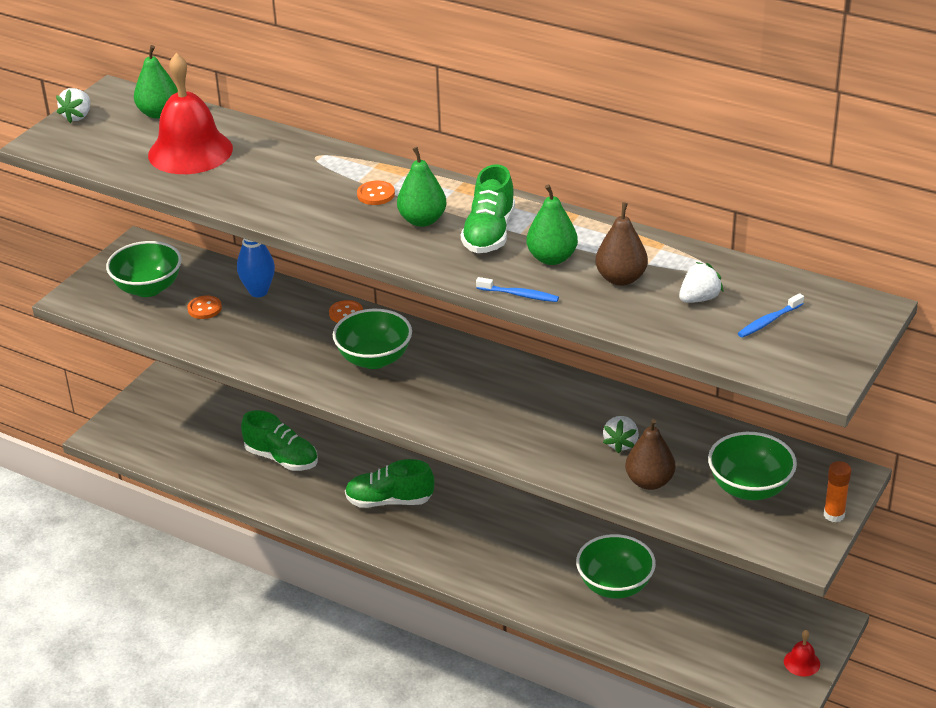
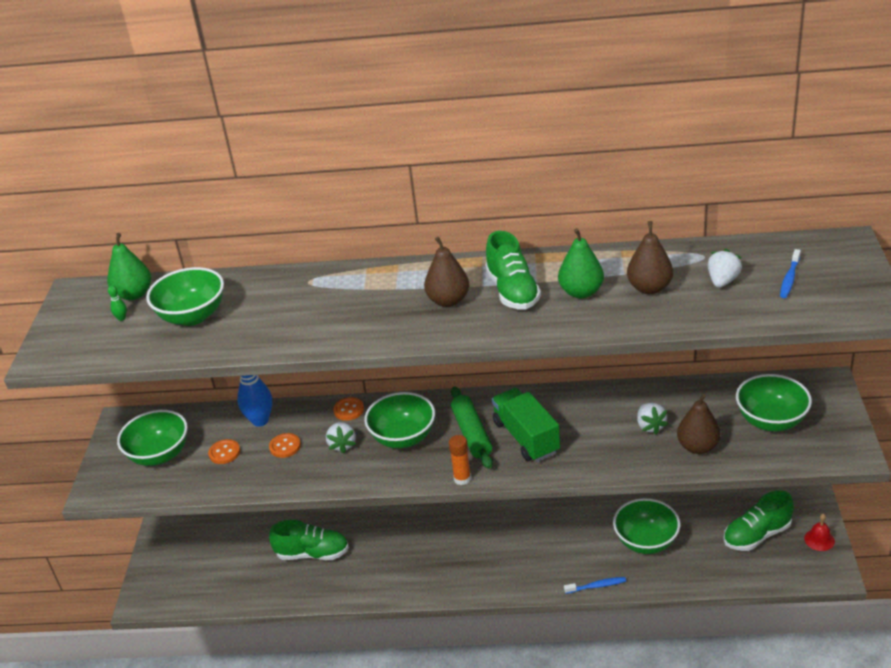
camera: 25 degrees left, 0 degrees up
white strawberry [56,88,90,123] -> white strawberry moved to [326,422,356,453]
red bell [148,53,233,174] -> green bowl [146,267,224,326]
green shoe [345,459,434,508] -> green shoe moved to [723,490,794,551]
orange button [357,181,395,205] -> orange button moved to [269,433,301,458]
green pear [397,147,446,227] -> brown pear [424,237,469,307]
blue toothbrush [476,277,559,302] -> blue toothbrush moved to [564,577,626,594]
orange glue stick [824,461,851,522] -> orange glue stick moved to [449,435,471,485]
none -> green bowling pin [108,285,127,321]
none -> green rolling pin [451,387,493,469]
none -> green truck [492,388,560,462]

